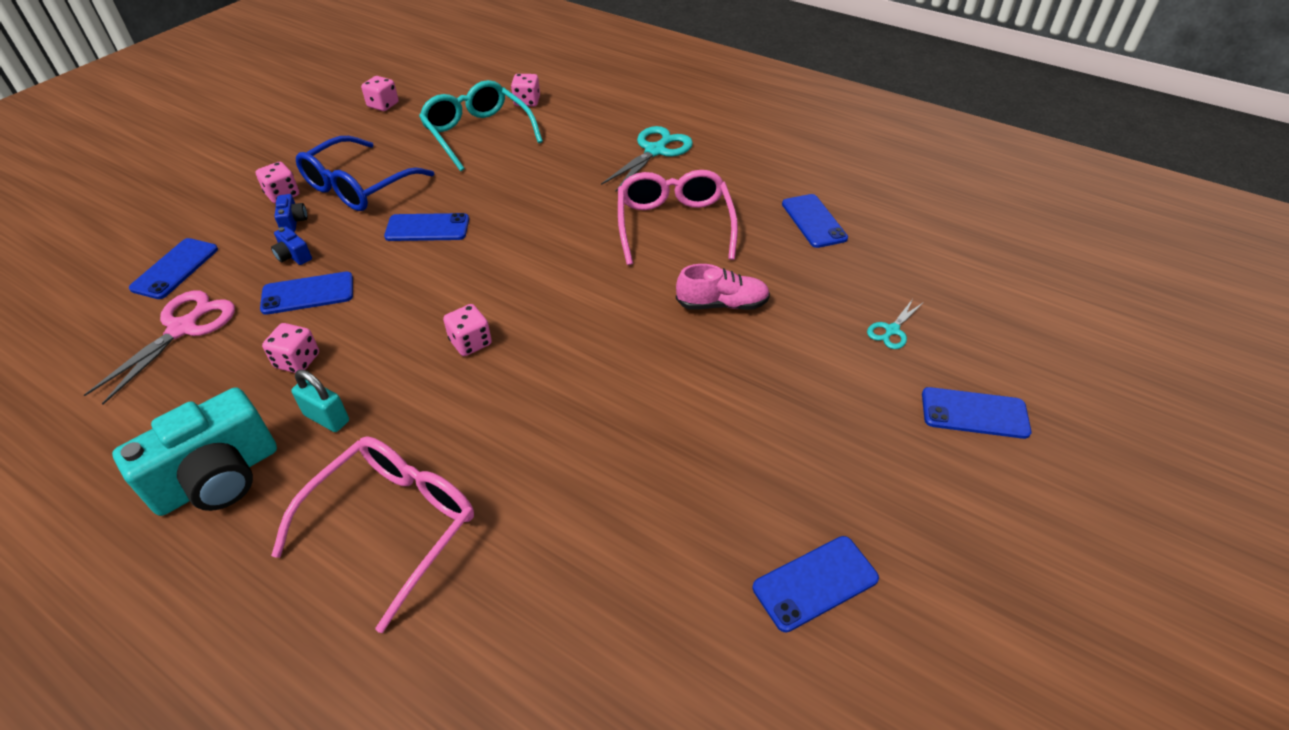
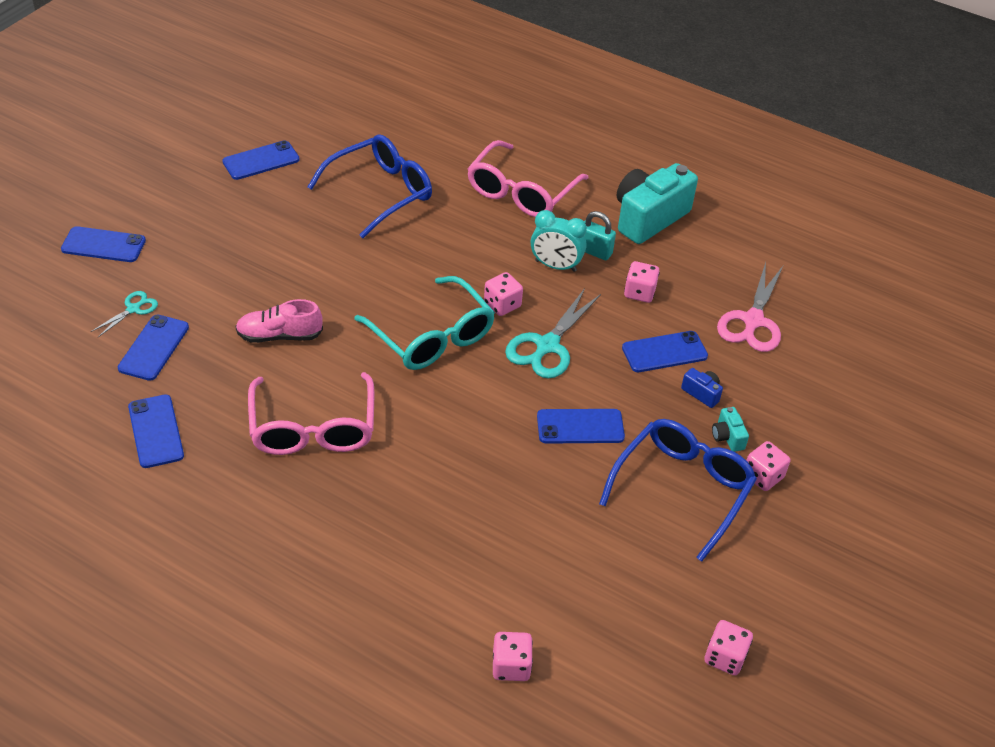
camera: 175 degrees right, 0 degrees up
blue phone [129,238,218,299] -> blue phone moved to [118,314,189,381]
blue camera [274,194,308,232] -> turquoise camera [712,407,749,452]
turquoise glasses [419,80,543,171] -> turquoise glasses moved to [354,276,495,370]
turquoise scissors [601,126,693,192] -> turquoise scissors moved to [505,288,601,379]
none -> blue glasses [307,134,432,238]
none -> turquoise clock [531,210,587,272]

